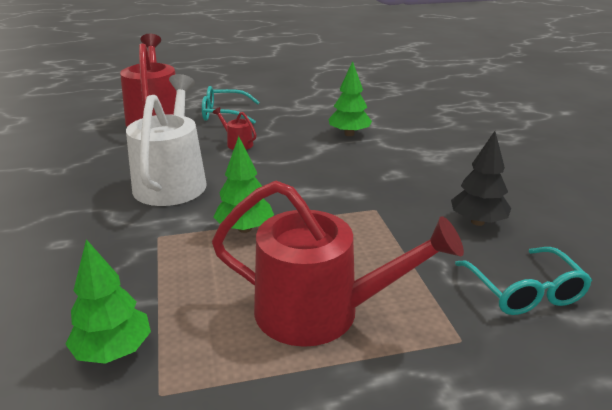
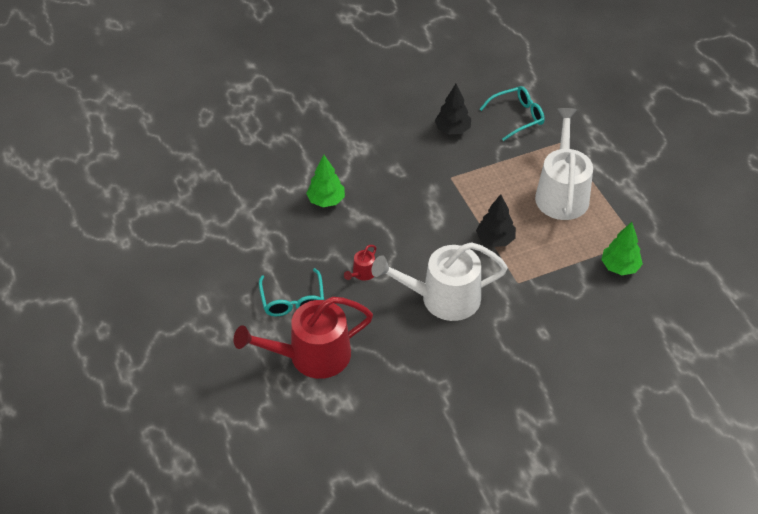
camera: 100 degrees left, 20 degrees up
red watering can [212,181,464,347] -> white watering can [535,108,593,220]
green tree [213,136,274,233] -> black tree [476,194,516,247]

